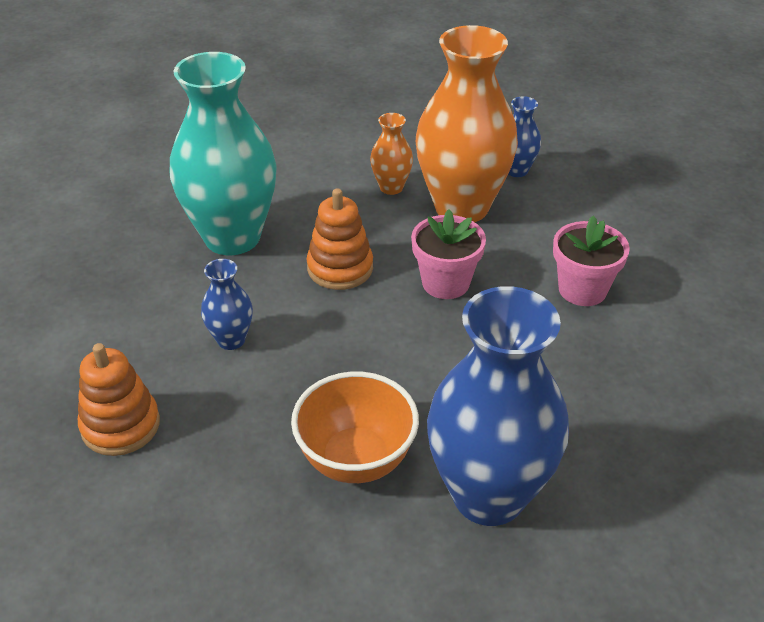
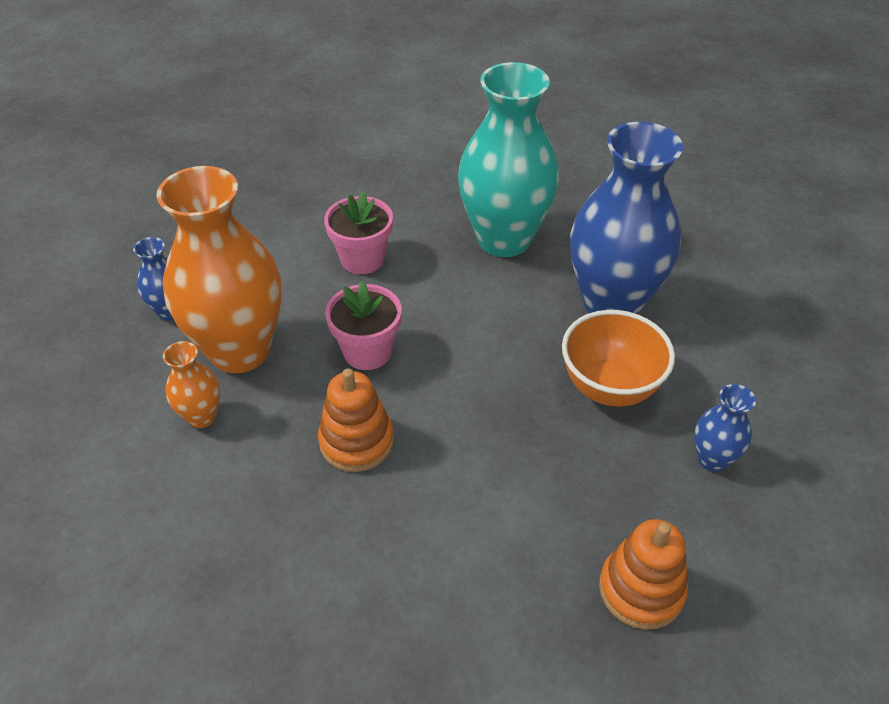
camera: 100 degrees left, 5 degrees up
turquoise vase [170,52,277,255] -> turquoise vase moved to [458,62,559,257]
blue vase [201,259,253,350] -> blue vase moved to [694,384,756,472]

